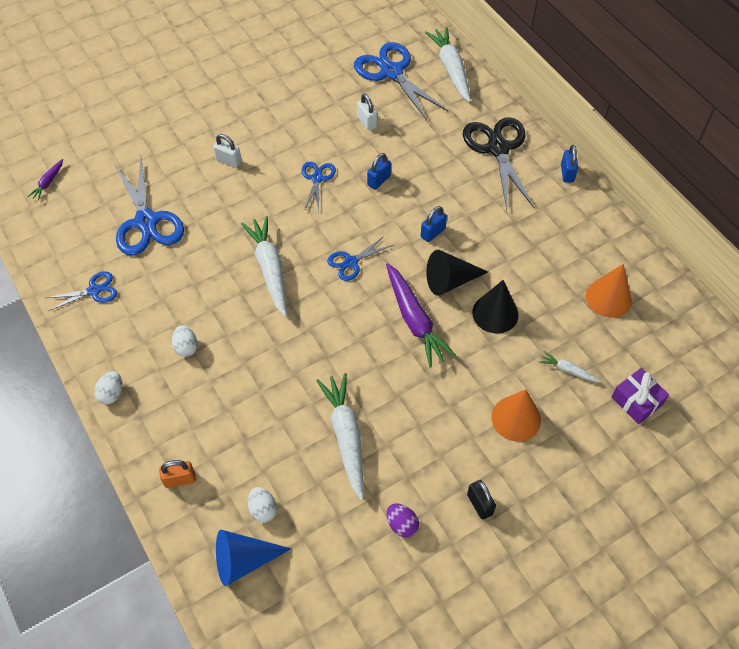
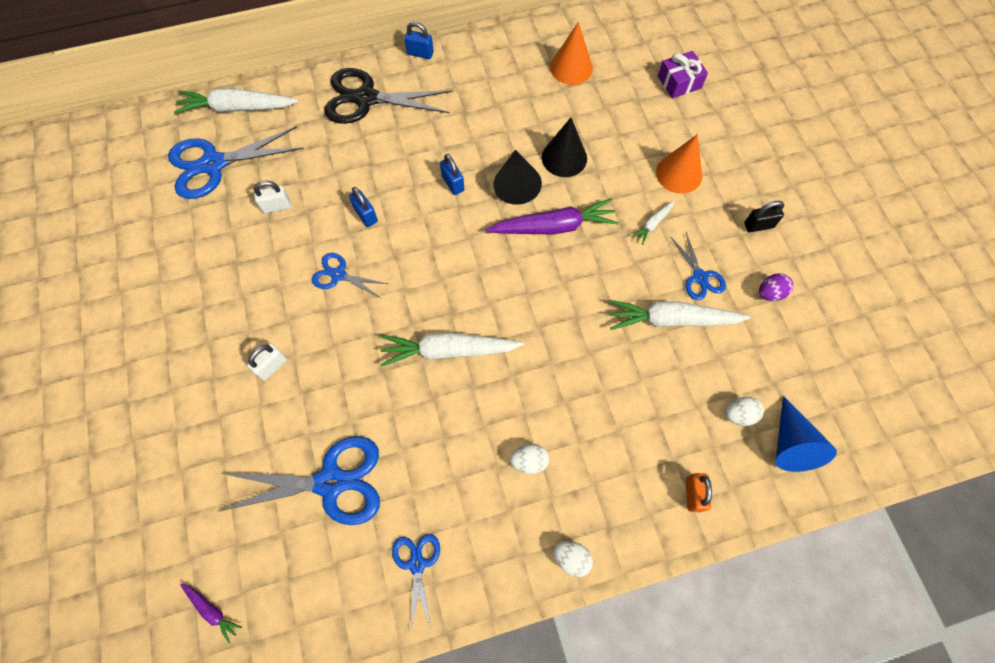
camera: 75 degrees left, 10 degrees up
blue scissors [327,235,393,281] -> blue scissors moved to [671,232,726,300]
white carrot [539,351,601,382] -> white carrot moved to [631,200,674,245]

